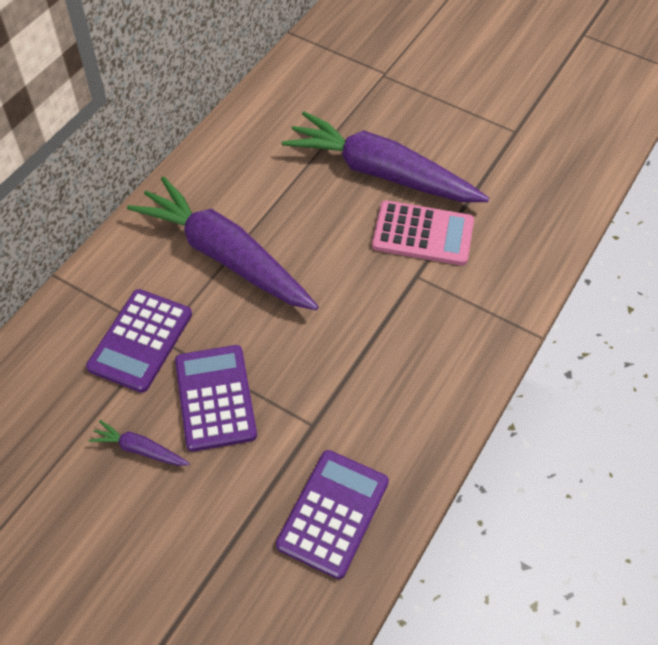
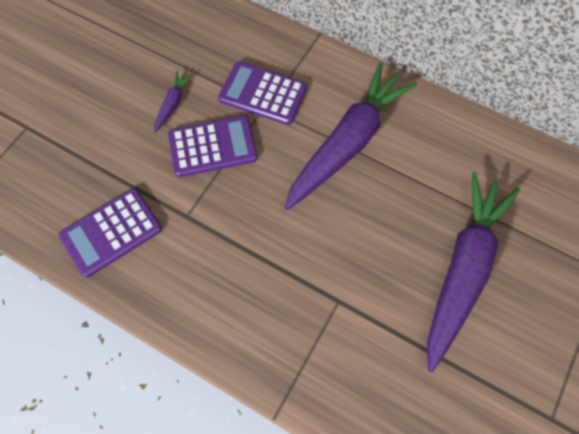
camera: 90 degrees right, 10 degrees up
purple calculator [276,450,389,579] -> purple calculator turned 120 degrees clockwise [59,188,162,277]
pink calculator [372,200,474,266] -> none

